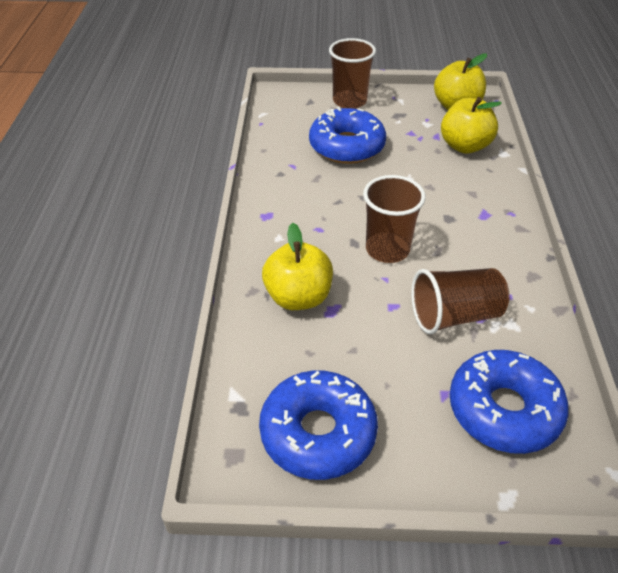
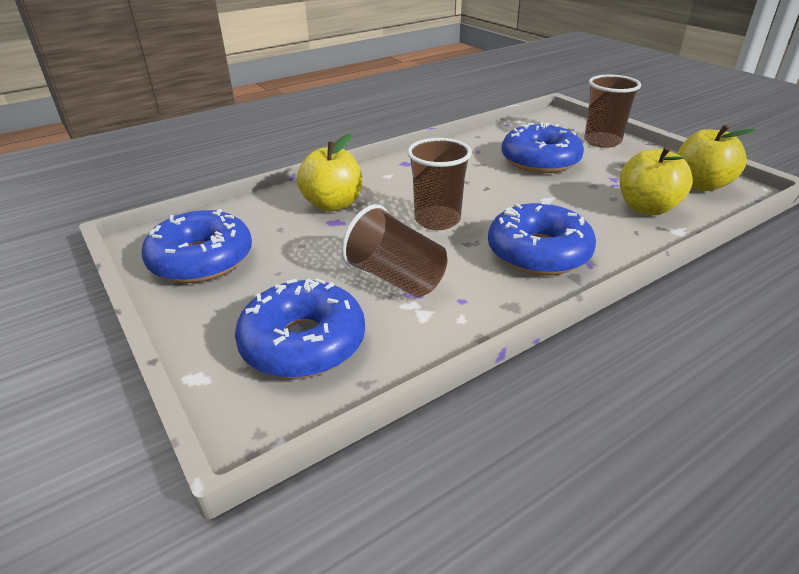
camera: 55 degrees right, 10 degrees down
none -> blue donut [488,202,596,275]

